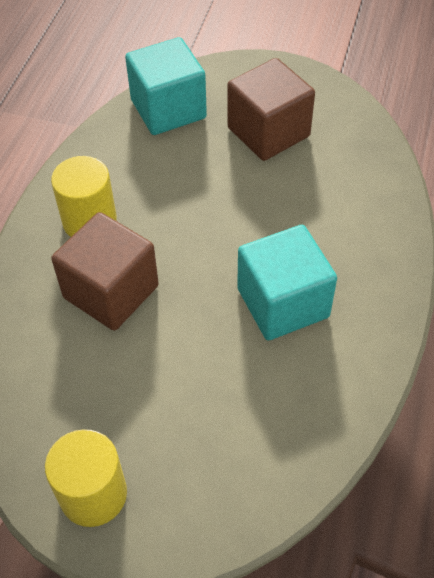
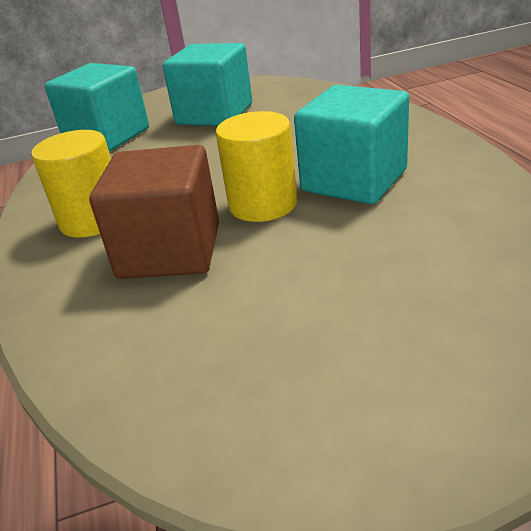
camera: 30 degrees left, 20 degrees down
yellow cylinder [45,429,127,527] -> yellow cylinder moved to [216,111,297,222]
brown cube [227,58,315,161] -> turquoise cube [163,43,252,126]

